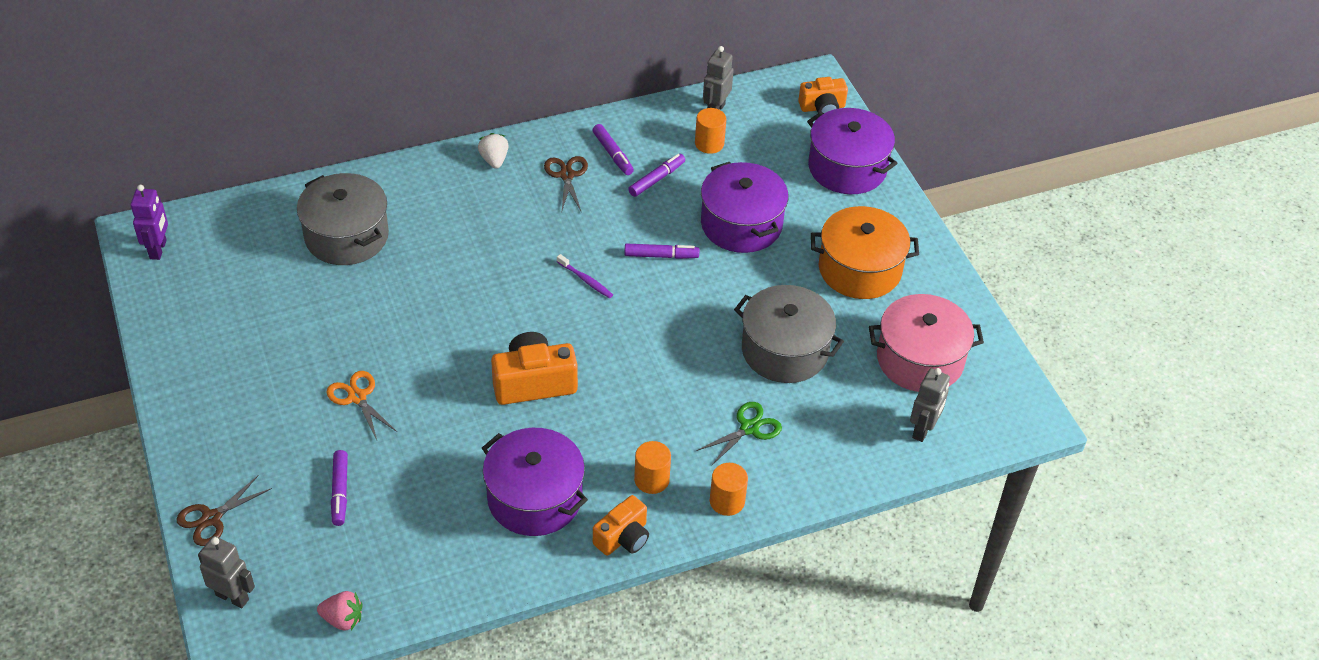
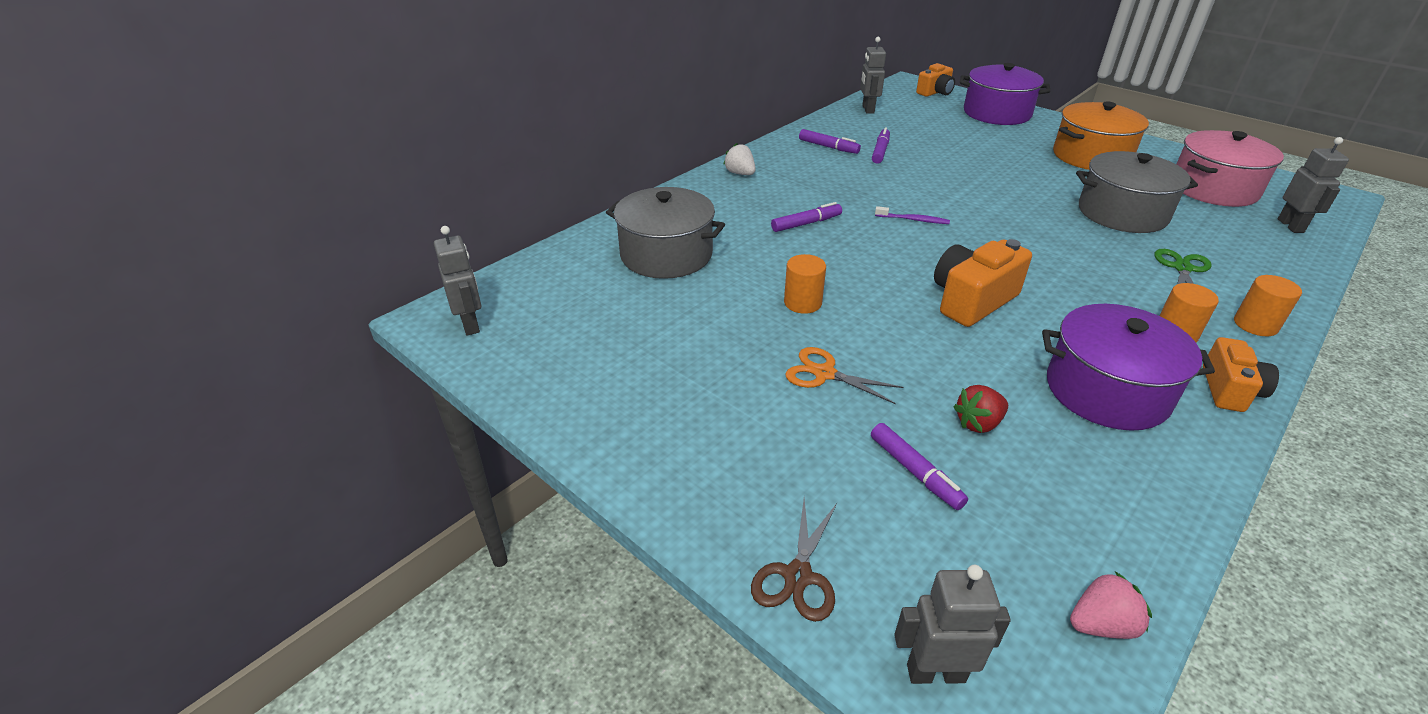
camera: 25 degrees left, 10 degrees down
purple robot [131,185,168,260] -> grey robot [434,226,482,336]
brown scissors [544,156,588,211] -> none
purple marker [625,243,699,259] -> purple marker moved to [771,202,842,232]
orange cylinder [695,108,727,154] -> orange cylinder moved to [784,254,826,314]
purple pot [701,162,788,253] -> none
none -> red strawberry [953,385,1008,433]

